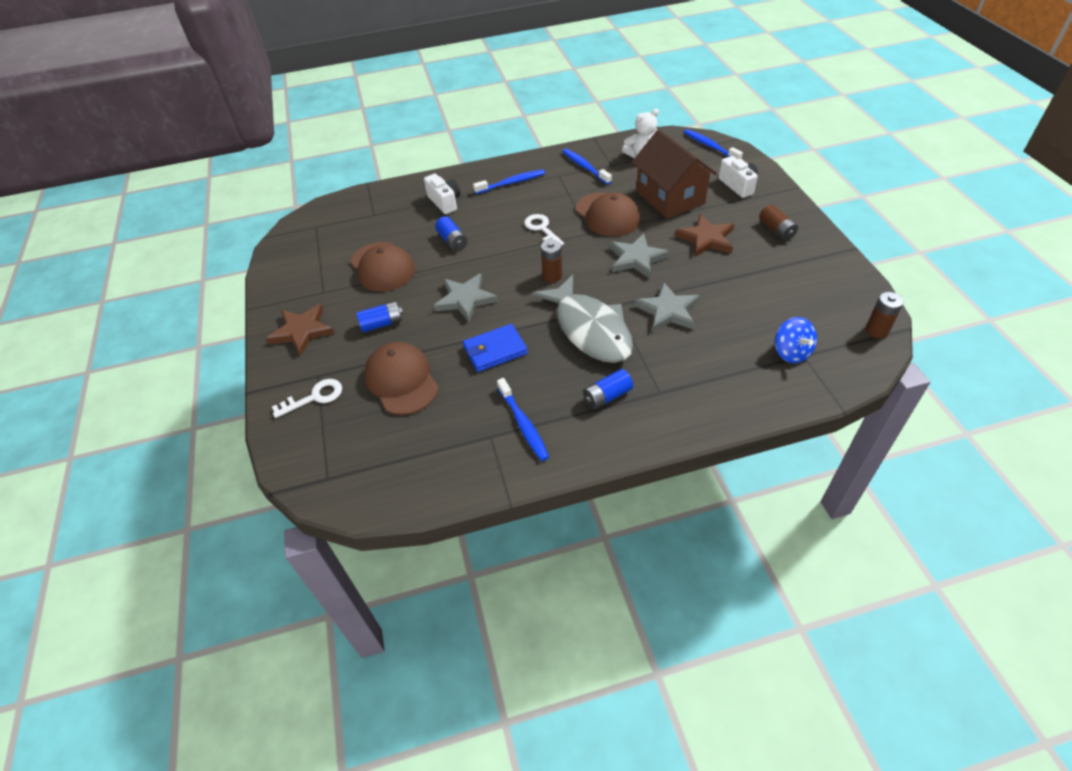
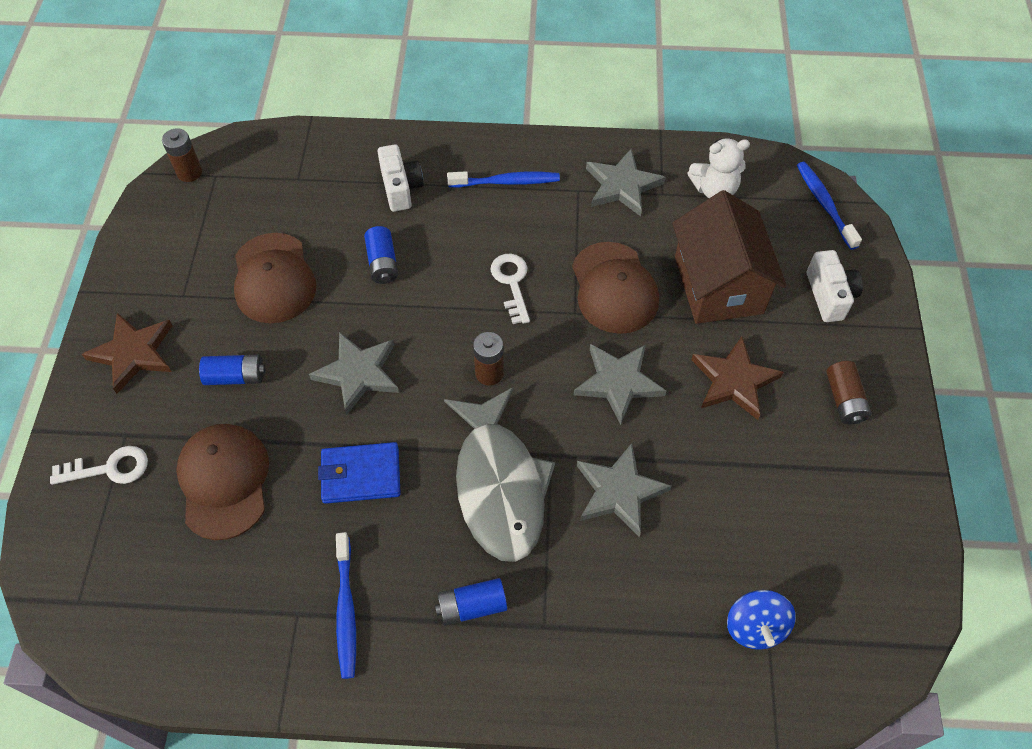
camera: 15 degrees right, 10 degrees up
blue toothbrush [562,149,612,185] -> grey star [586,149,666,217]
brown battery [865,292,904,338] -> brown battery moved to [162,128,202,182]

